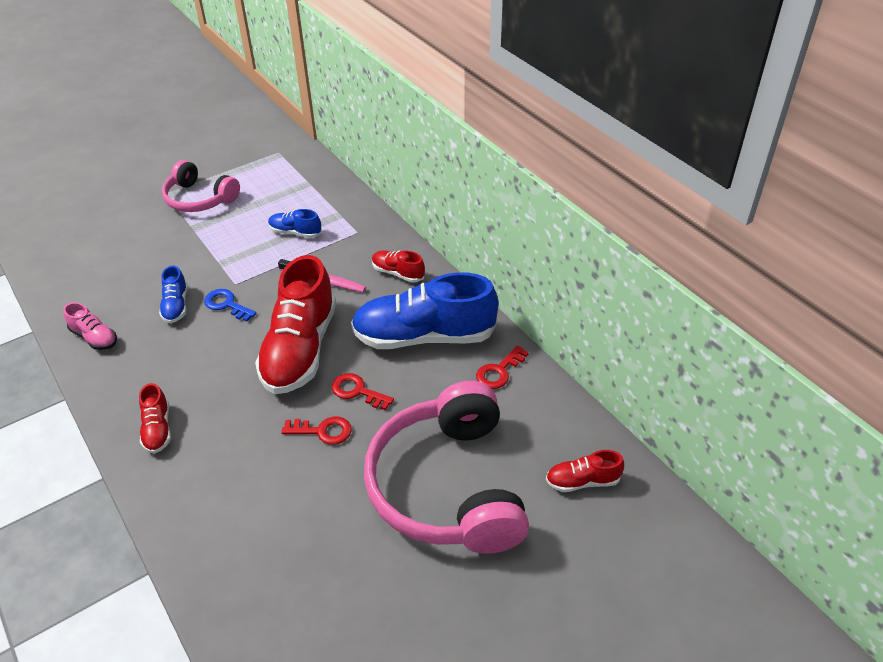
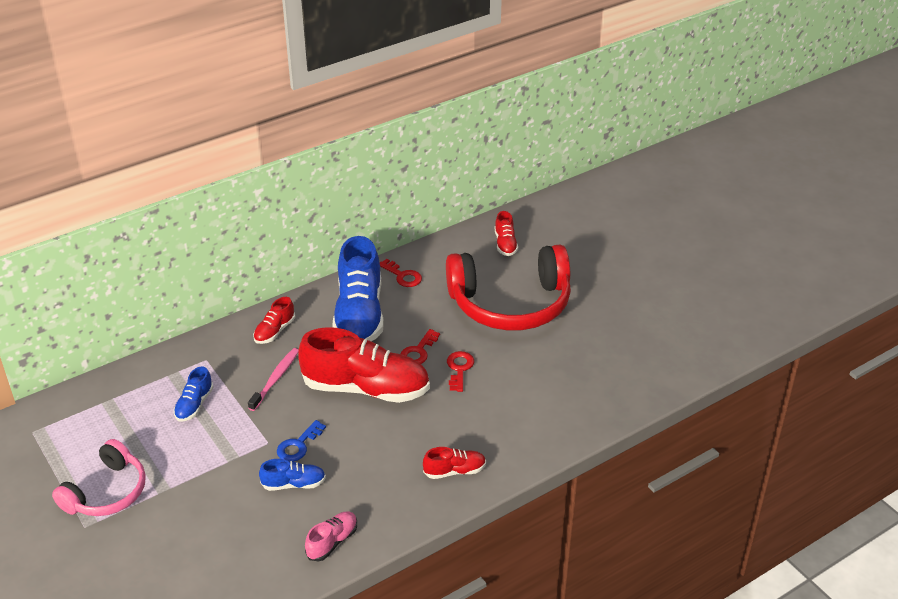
camera: 90 degrees left, 5 degrees down
pink headphones [364,381,529,554] -> red headphones [446,245,571,330]

